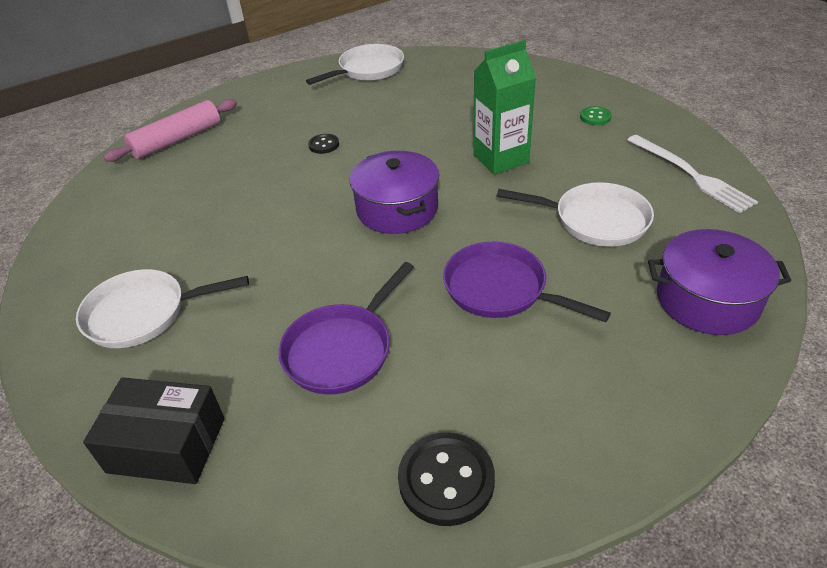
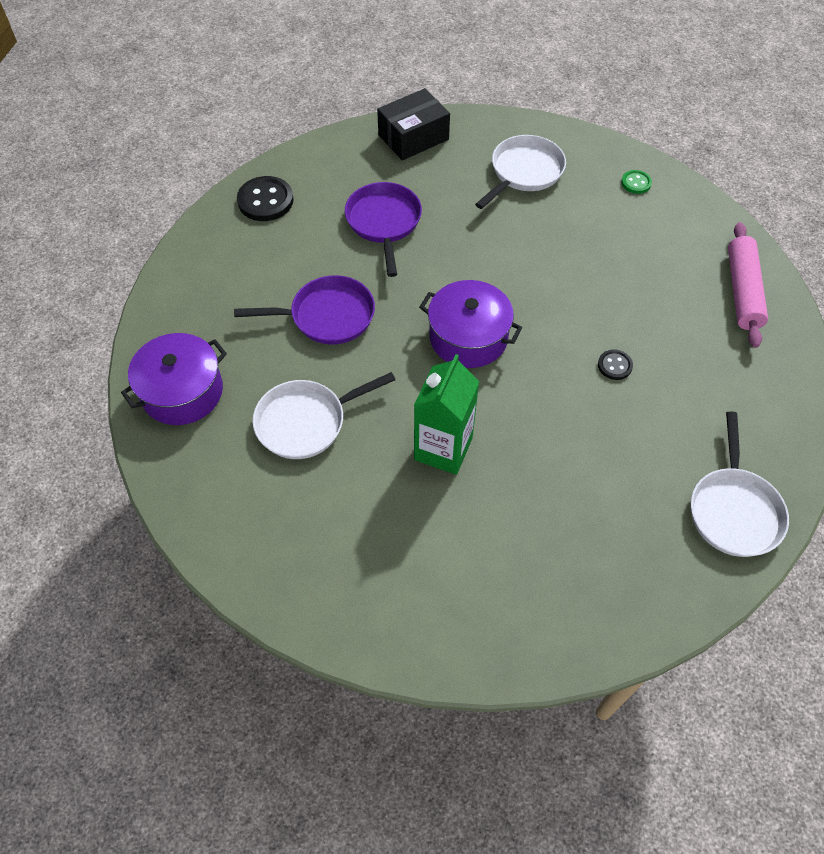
camera: 135 degrees right, 15 degrees up
green button [580,106,612,125] -> green button moved to [621,170,652,194]
white fork [627,135,758,213] -> none

